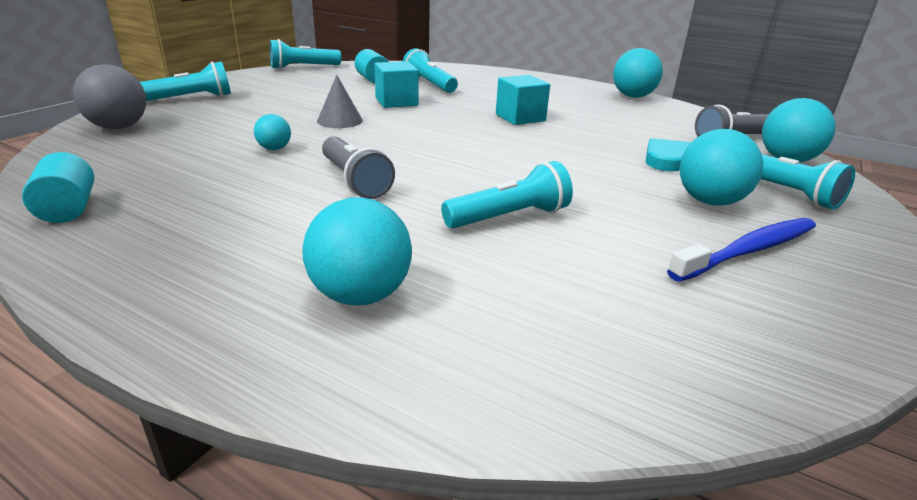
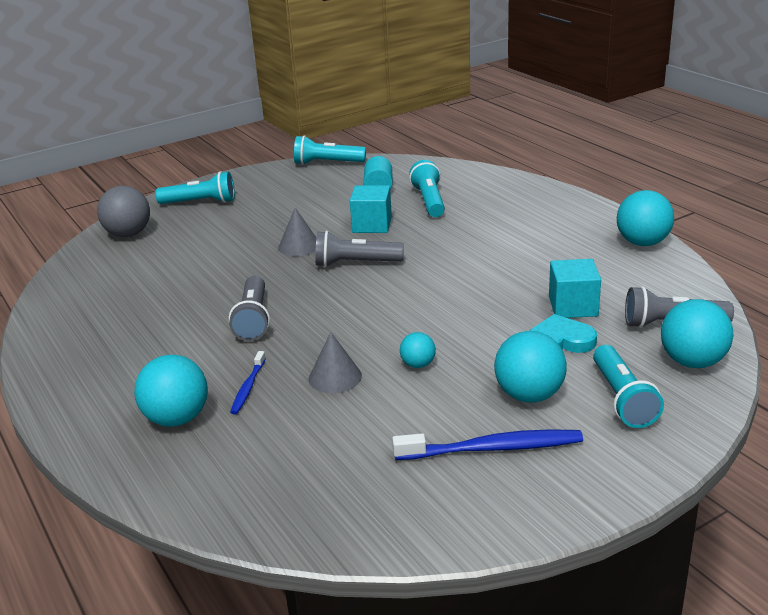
camera: 30 degrees right, 0 degrees up
turquoise cylinder [22,152,94,223] -> none
turquoise ball [254,114,291,150] -> turquoise ball moved to [400,332,436,368]
turquoise flashlight [441,161,573,228] -> grey cone [309,332,362,393]
turquoise cube [496,75,550,125] -> turquoise cube moved to [549,259,601,318]
none -> blue toothbrush [230,351,266,415]
none -> grey flashlight [315,231,404,267]

